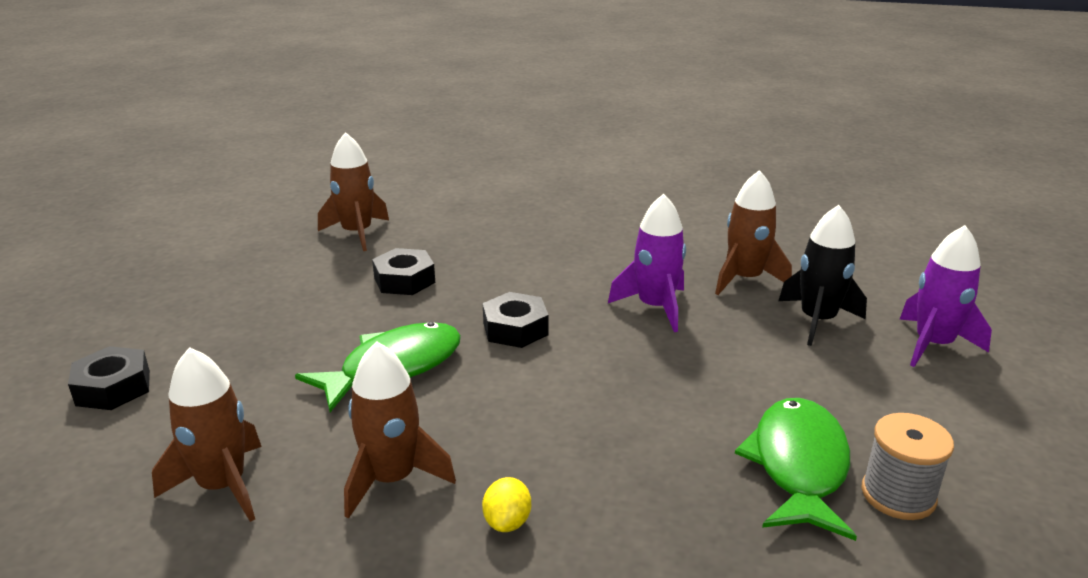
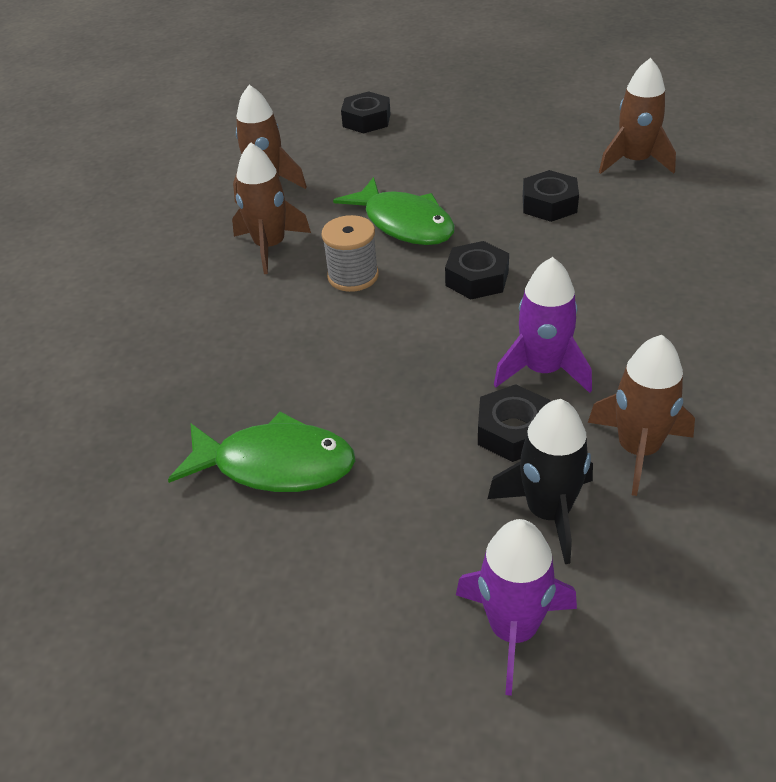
camera: 90 degrees right, 15 degrees up
yellow lemon [482,477,531,532] -> none
grey spool [861,413,954,520] -> grey spool moved to [321,215,379,292]
none -> black nut [478,384,550,462]

